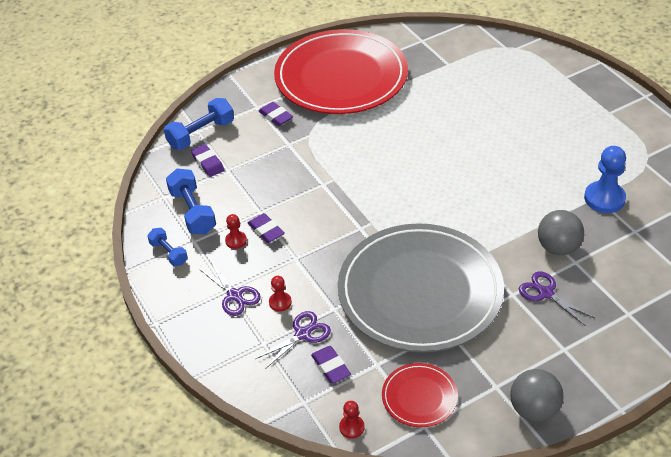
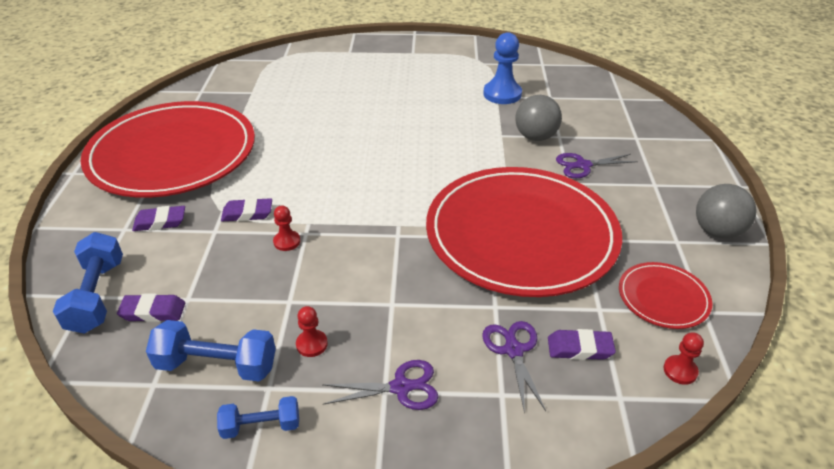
camera: 60 degrees left, 5 degrees down
purple eraser [248,213,285,243] -> purple eraser moved to [221,198,272,222]
red pawn [269,276,292,312] -> red pawn moved to [273,206,300,251]
grey plate [338,223,504,352] -> red plate [426,167,622,297]

